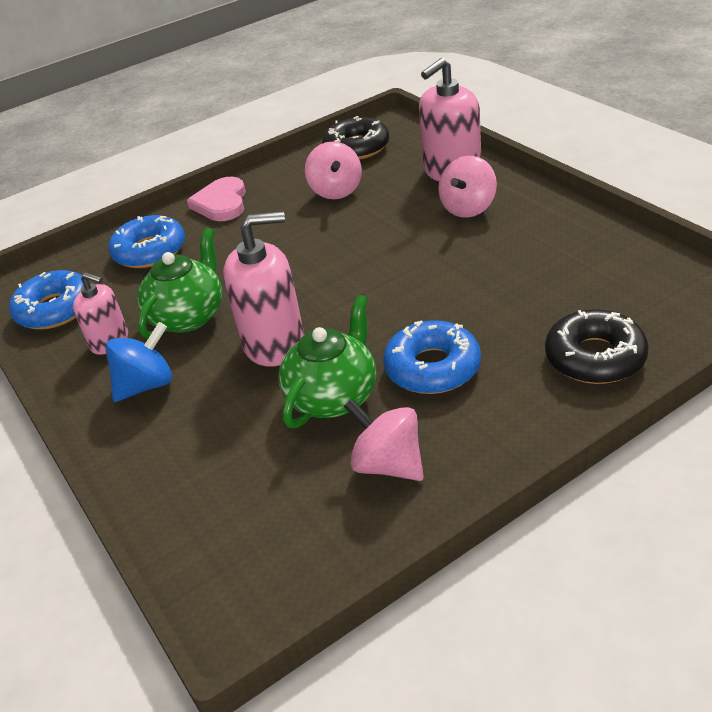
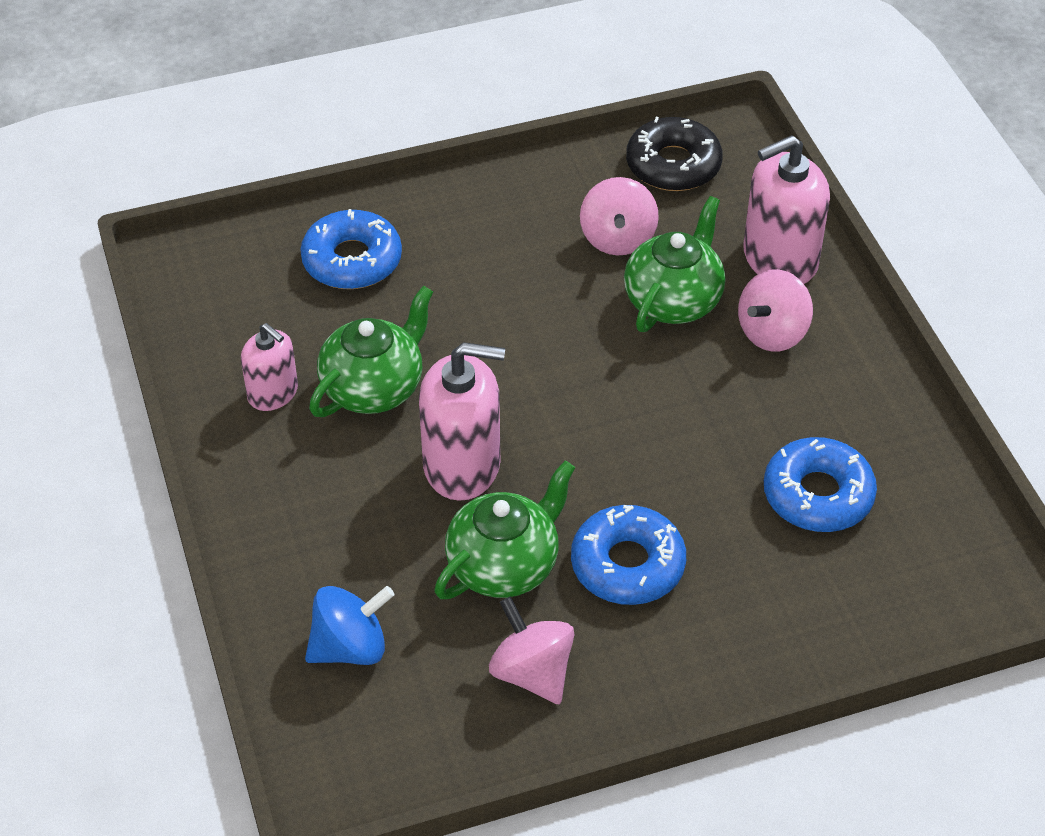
camera: 10 degrees right, 10 degrees up
blue donut [9,270,84,329] -> blue donut moved to [764,437,877,532]
blue spinning top [105,322,172,402] -> blue spinning top moved to [305,586,395,665]
pink heart [187,177,246,221] -> none
black donut [545,309,649,384] -> none
none -> green teapot [624,196,725,332]

